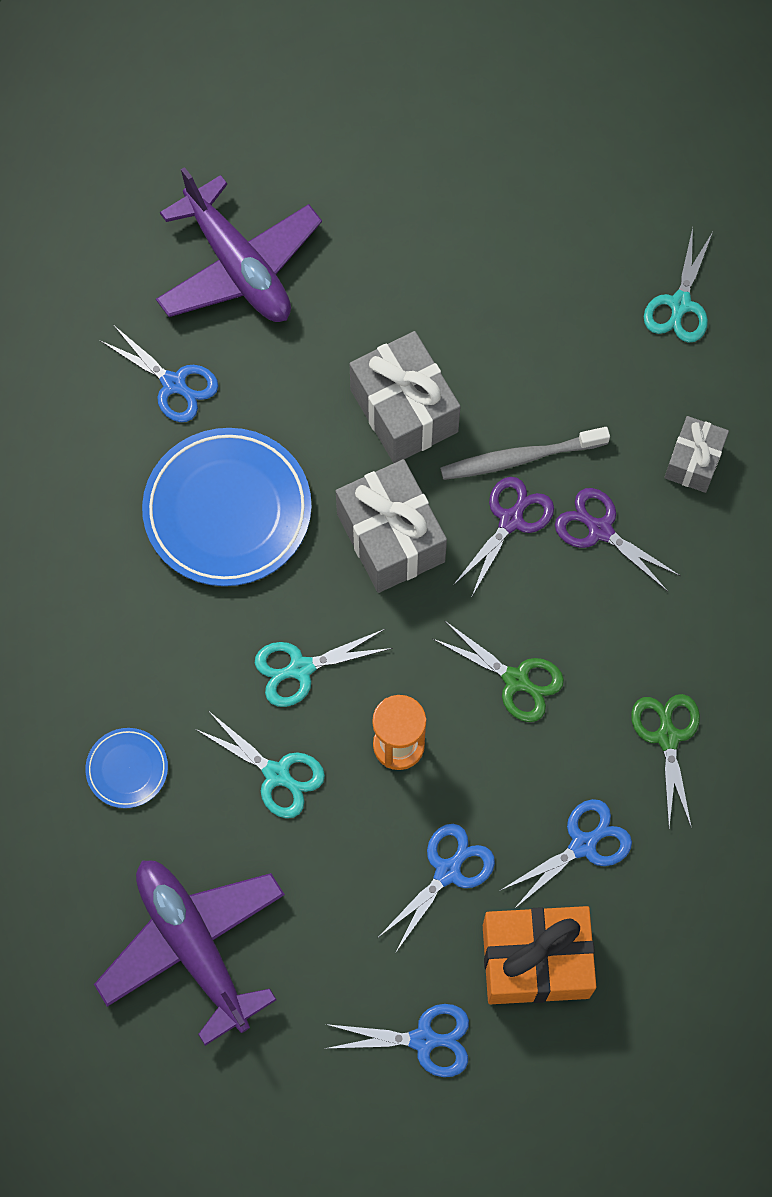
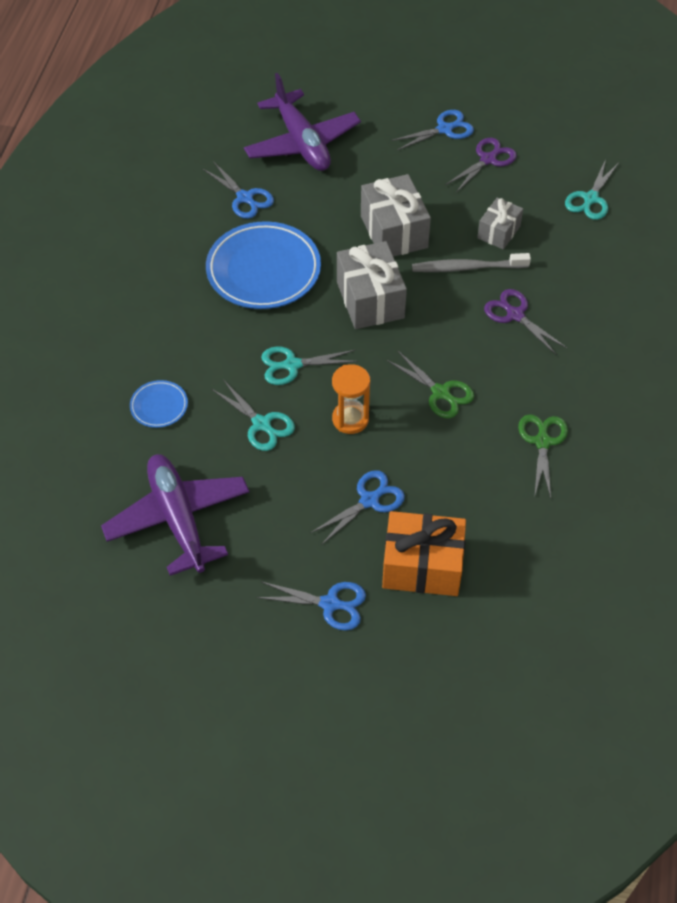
camera: 10 degrees right, 15 degrees down
purple scissors [454,477,554,598] -> purple scissors moved to [445,138,517,192]
blue scissors [501,799,632,910] -> blue scissors moved to [391,110,474,150]
grey gift [664,416,729,493] -> grey gift moved to [477,197,523,249]

